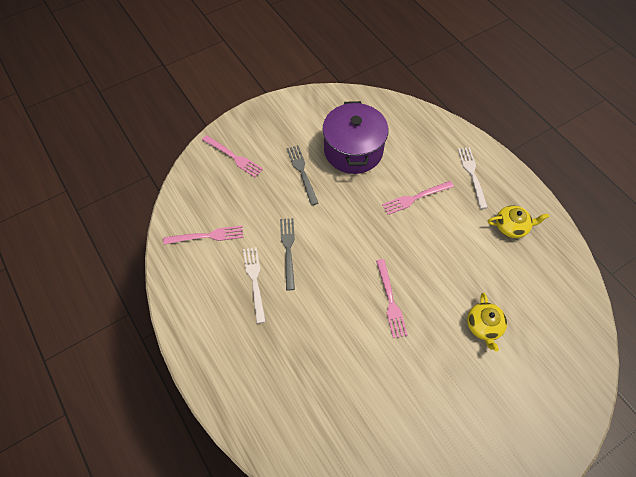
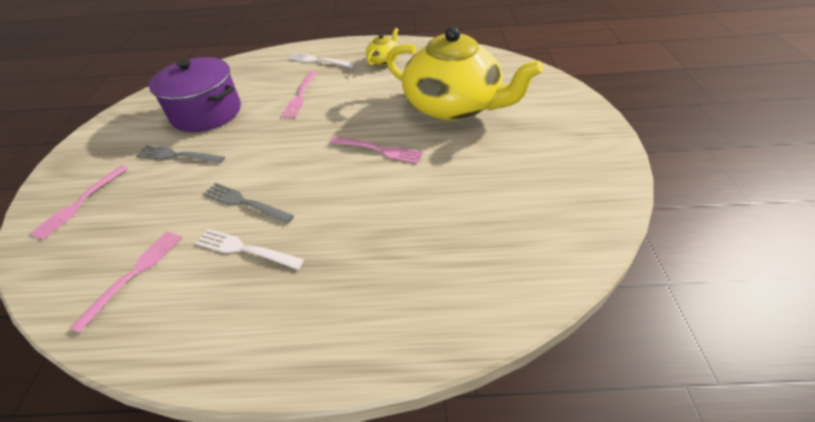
camera: 55 degrees left, 15 degrees down
pink fork [202,135,263,177] -> pink fork turned 135 degrees clockwise [29,165,128,240]
yellow teapot [467,293,507,352] -> yellow teapot [386,26,543,121], size x2.45

